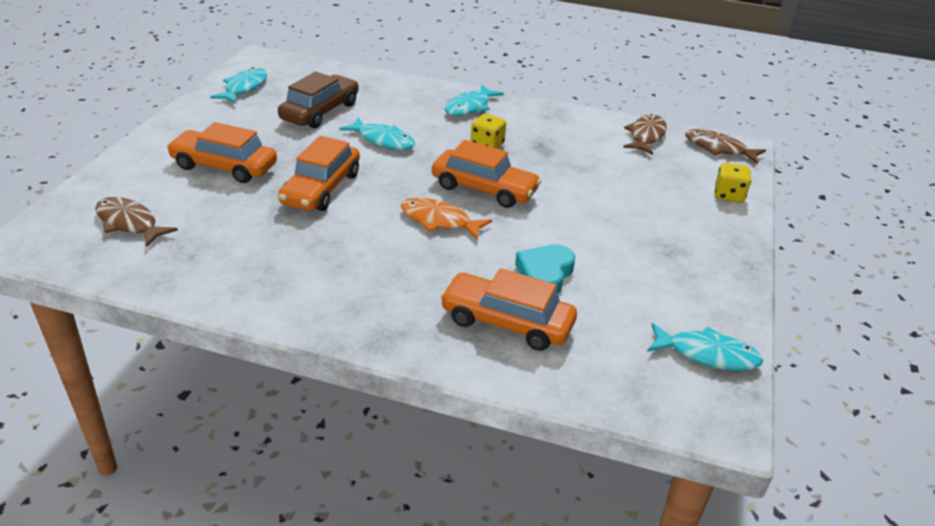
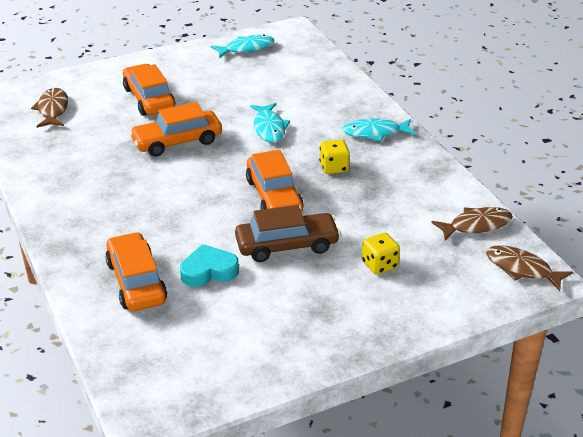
camera: 50 degrees right, 0 degrees up
brown car [278,72,359,128] -> brown car moved to [235,205,341,262]
orange fish [401,198,492,240] -> none
turquoise fish [647,323,763,371] -> none
brown fish [685,129,766,164] -> brown fish turned 45 degrees counterclockwise [486,245,573,291]
yellow dice [715,163,751,203] -> yellow dice moved to [362,232,400,275]

